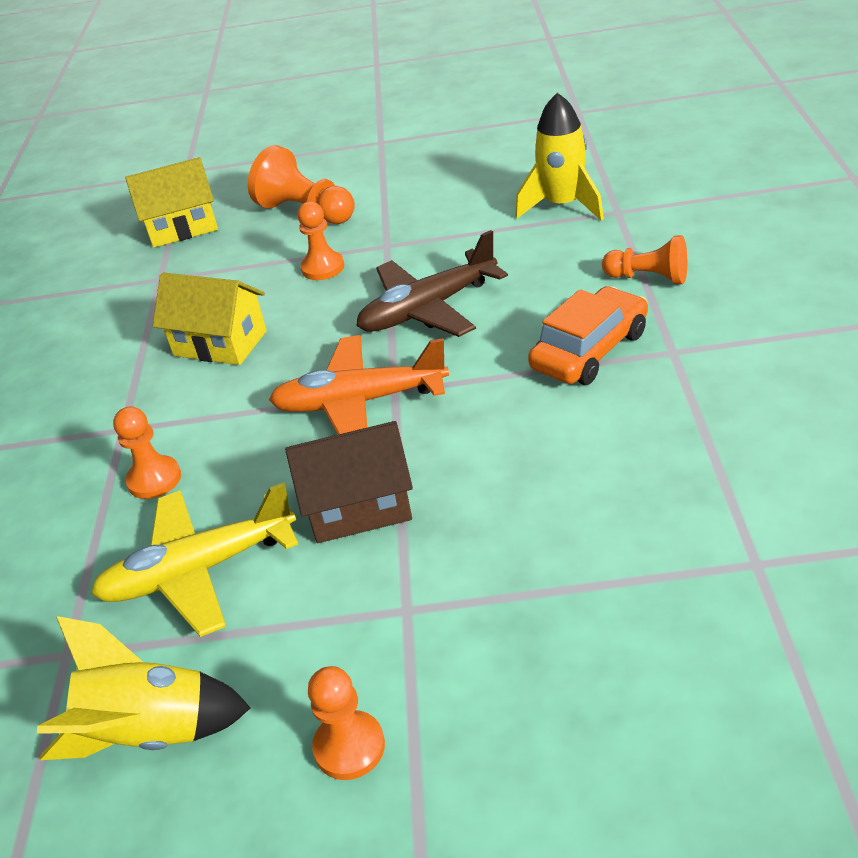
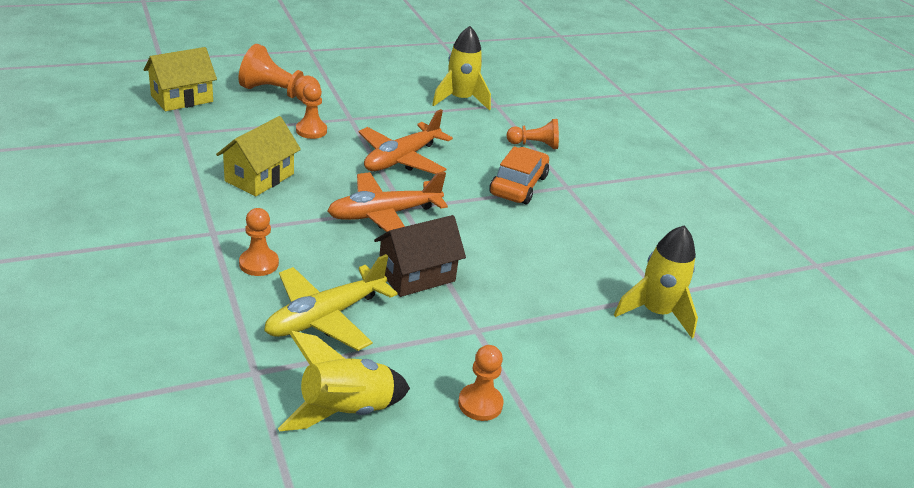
camera: 30 degrees left, 5 degrees down
yellow house [153,273,267,365] -> yellow house turned 60 degrees counterclockwise [216,116,301,196]
brown plane [356,230,508,337] -> orange plane [358,109,453,174]
none -> yellow rocket [614,225,698,338]

